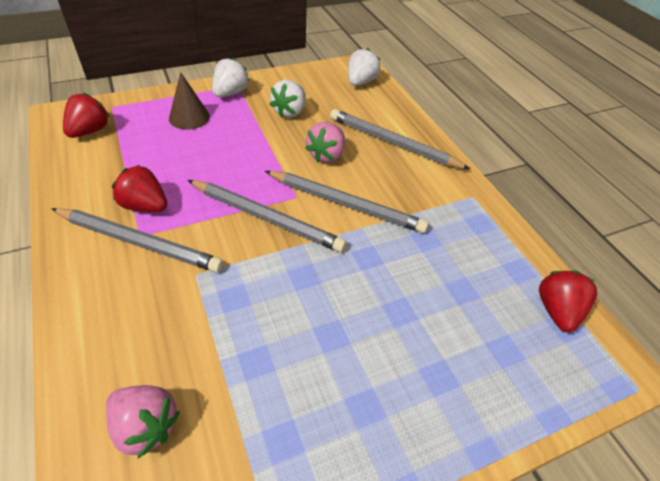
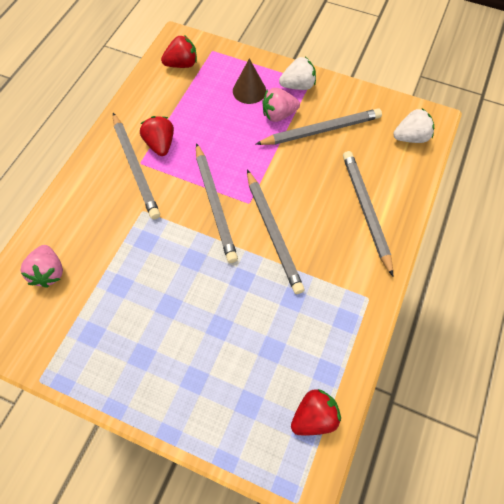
camera: 50 degrees right, 15 degrees up
white strawberry [269,80,306,118] -> grey pencil [256,109,382,145]
pink strawberry [305,122,345,163] -> pink strawberry moved to [262,88,300,122]

